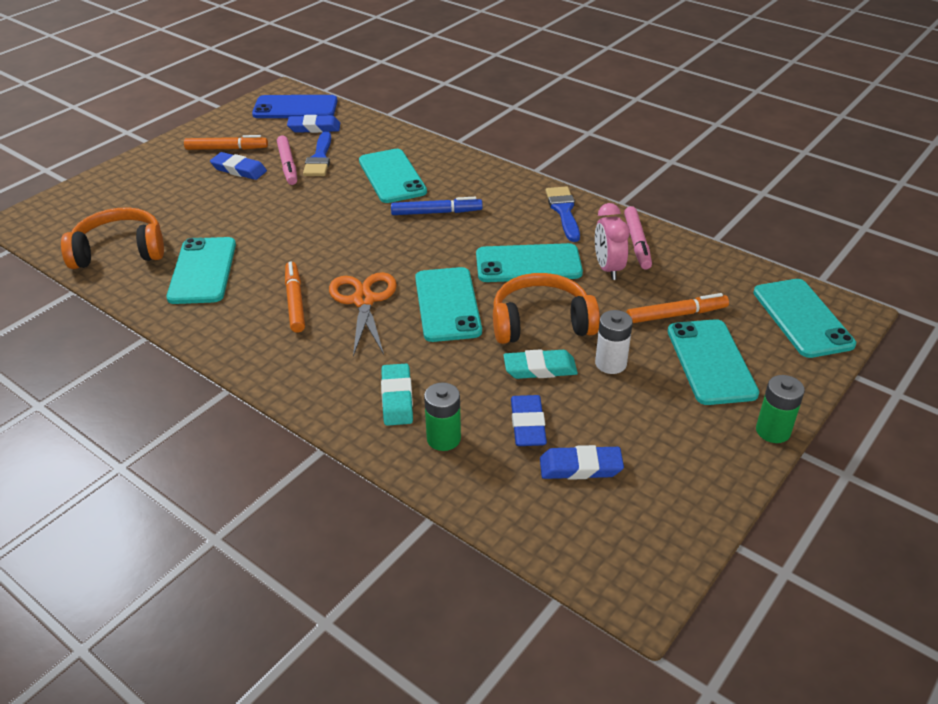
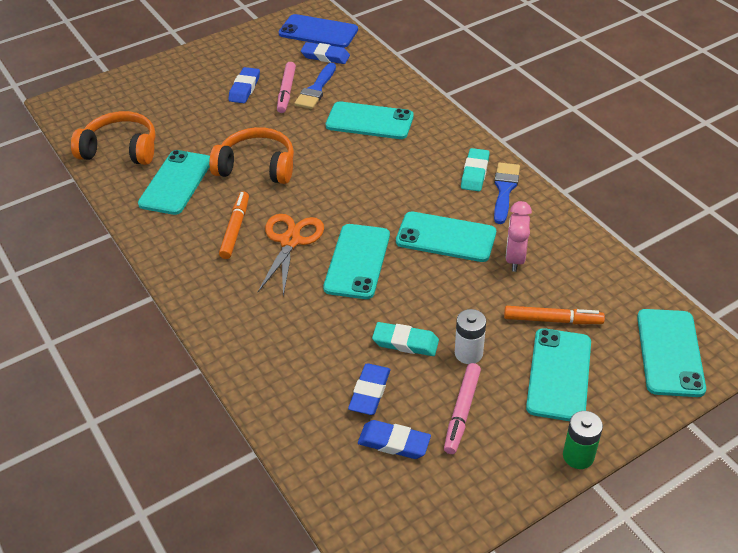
camera: 20 degrees right, 5 degrees up
orange marker [184,135,268,150] -> none
blue eraser [210,152,267,180] -> blue eraser turned 60 degrees clockwise [228,67,260,103]
turquoise phone [359,149,427,203] -> turquoise phone turned 75 degrees counterclockwise [326,101,414,139]
turquoise eraser [381,364,413,426] -> turquoise eraser moved to [461,148,490,191]
blue marker [391,197,483,215] -> none
green battery [424,382,461,451] -> none
orange headphones [493,273,600,344] -> orange headphones moved to [209,127,294,184]
pink marker [624,206,652,270] -> pink marker moved to [444,363,481,454]

